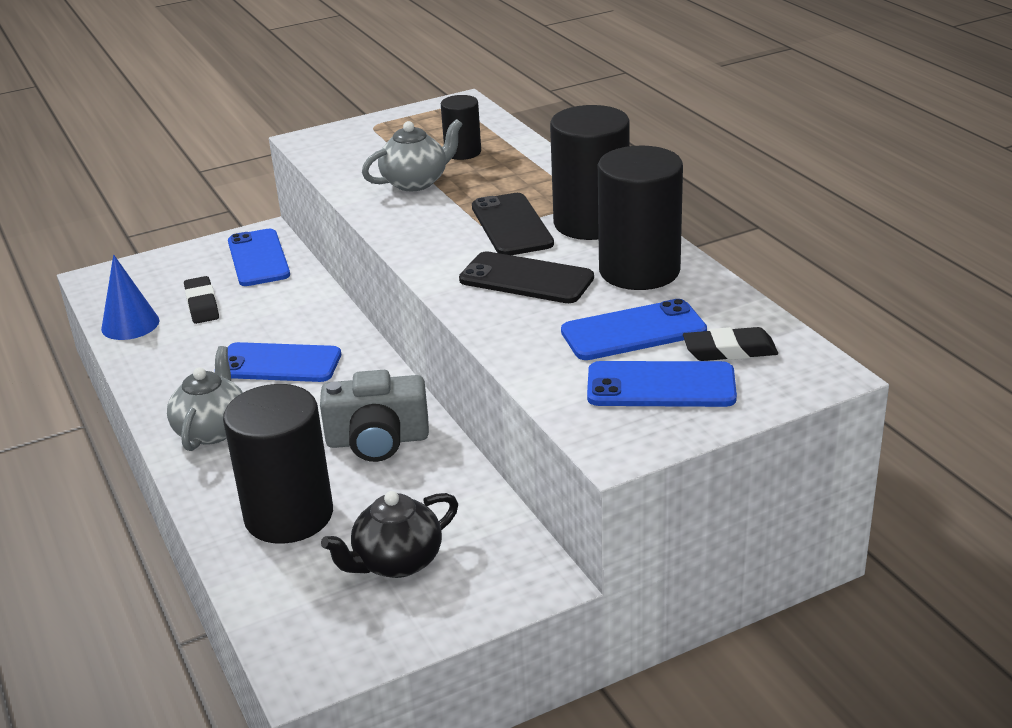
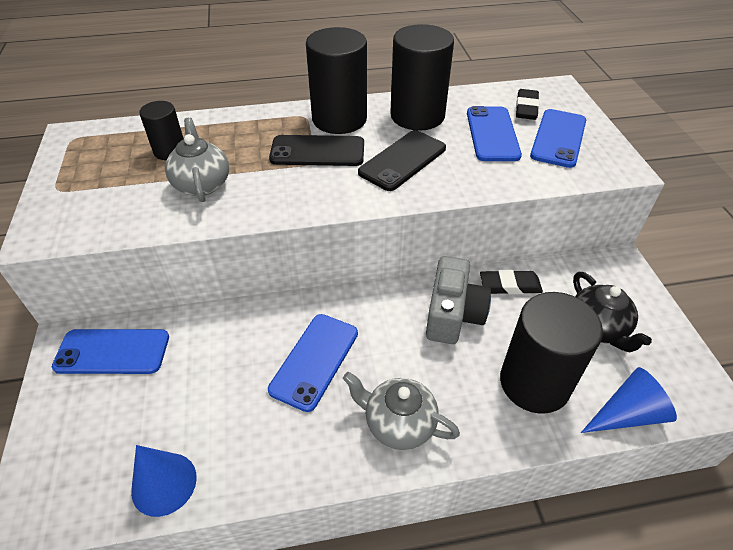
camera: 75 degrees left, 15 degrees up
black eraser [184,276,219,324] -> black eraser moved to [480,270,543,294]
none -> blue cone [581,367,677,433]

